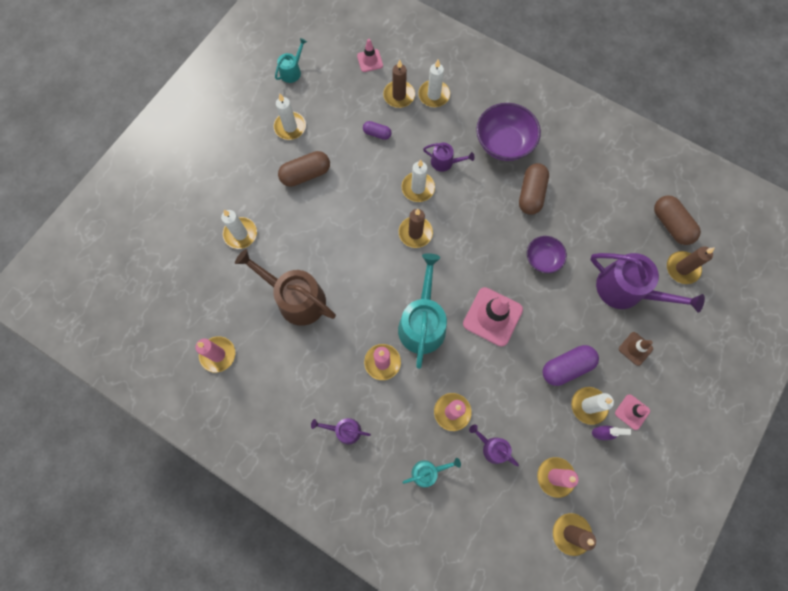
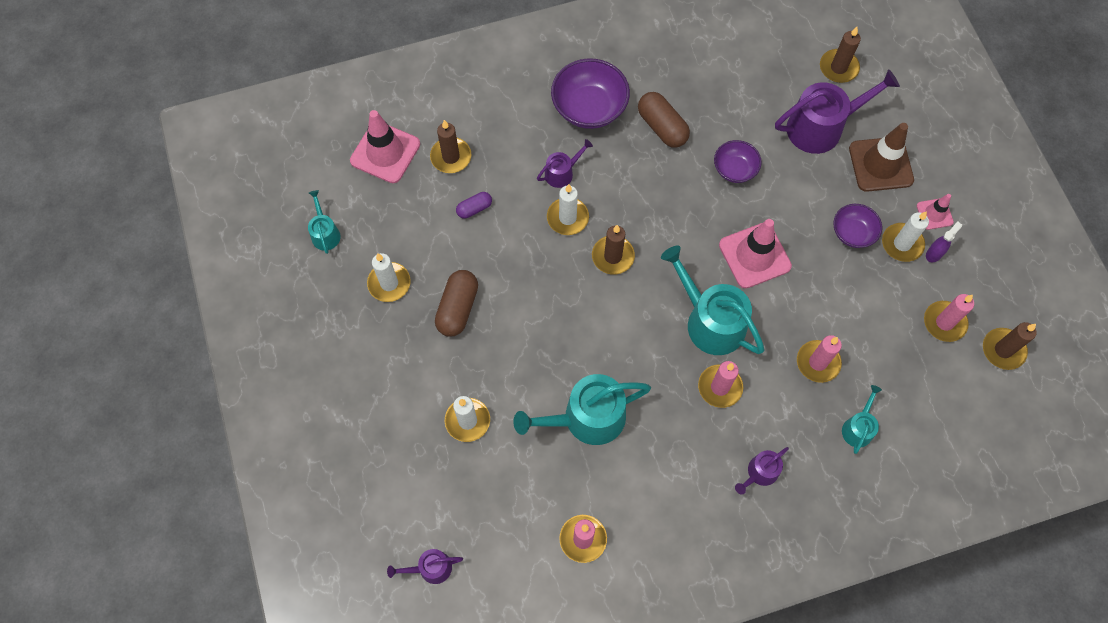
camera: 50 degrees left, 5 degrees down
brown watering can [235,249,336,326] -> turquoise watering can [513,374,651,445]
pink traffic cone [357,39,383,72] -> pink traffic cone [350,110,420,183], size x1.86
white candle [418,59,450,107] -> none
purple watering can [469,424,519,467] -> purple watering can moved to [387,549,463,584]
purple capsule [543,345,599,386] -> purple bowl [833,204,882,248]
brown traffic cone [619,332,653,366] -> brown traffic cone [849,123,914,192], size x1.86
brown capsule [654,195,701,245] -> none

